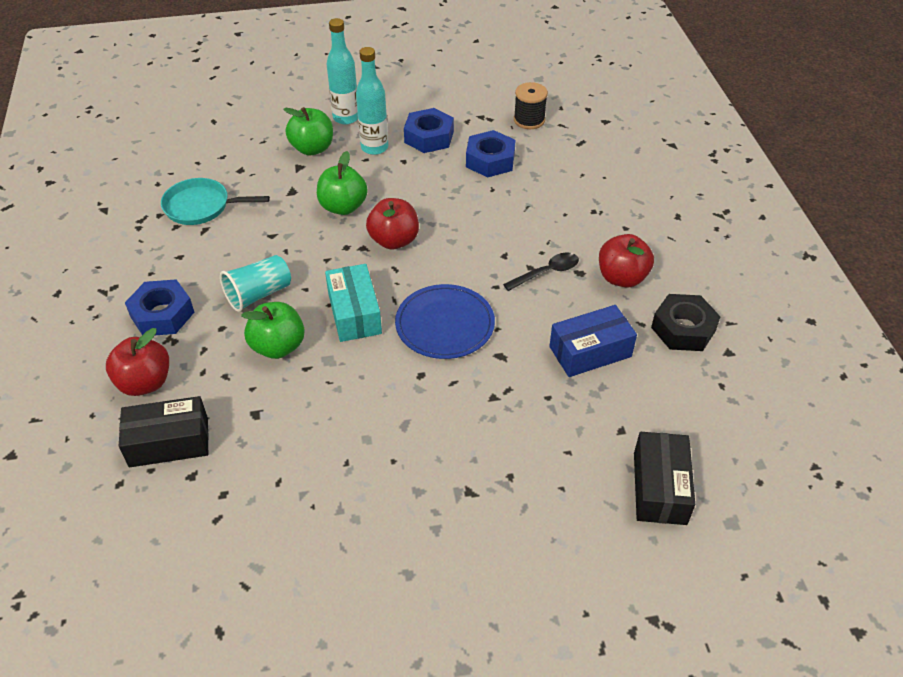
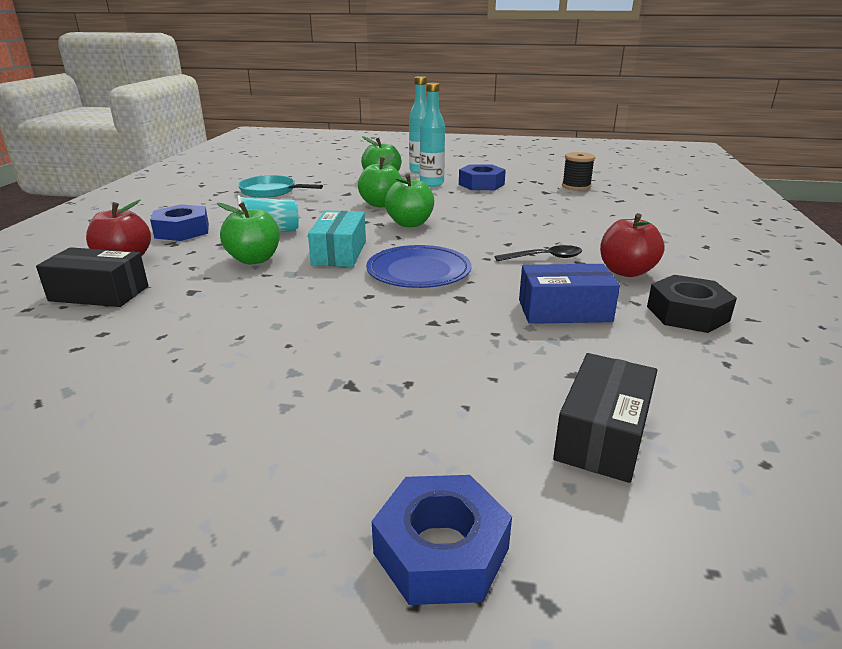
camera: 20 degrees right, 20 degrees down
red apple [366,198,419,250] -> green apple [385,174,434,227]
blue nut [466,130,516,177] -> blue nut moved to [372,475,512,605]

